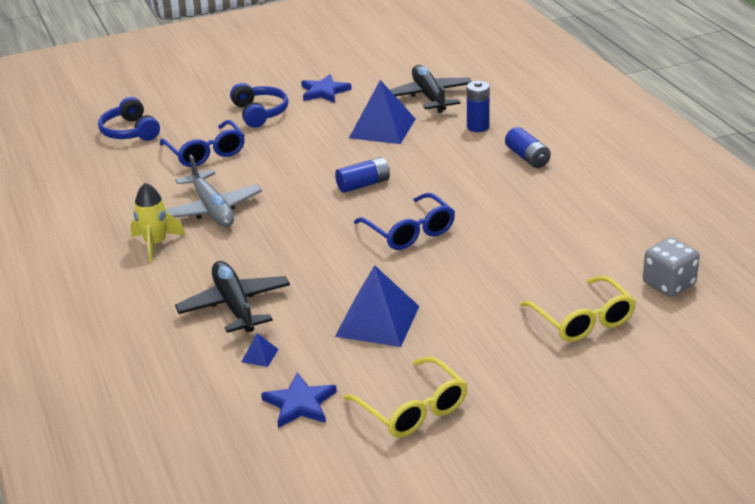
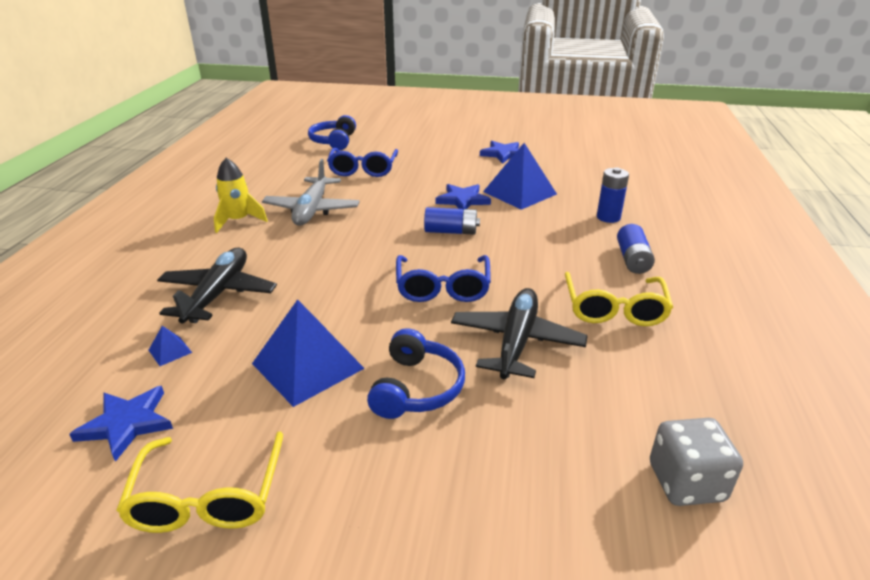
camera: 30 degrees right, 0 degrees up
blue headphones [230,83,289,128] -> blue headphones moved to [367,328,465,419]
black plane [390,65,472,113] -> black plane moved to [451,288,588,379]
yellow glasses [520,276,636,342] -> yellow glasses moved to [565,272,673,326]
none -> blue star [435,184,491,210]

